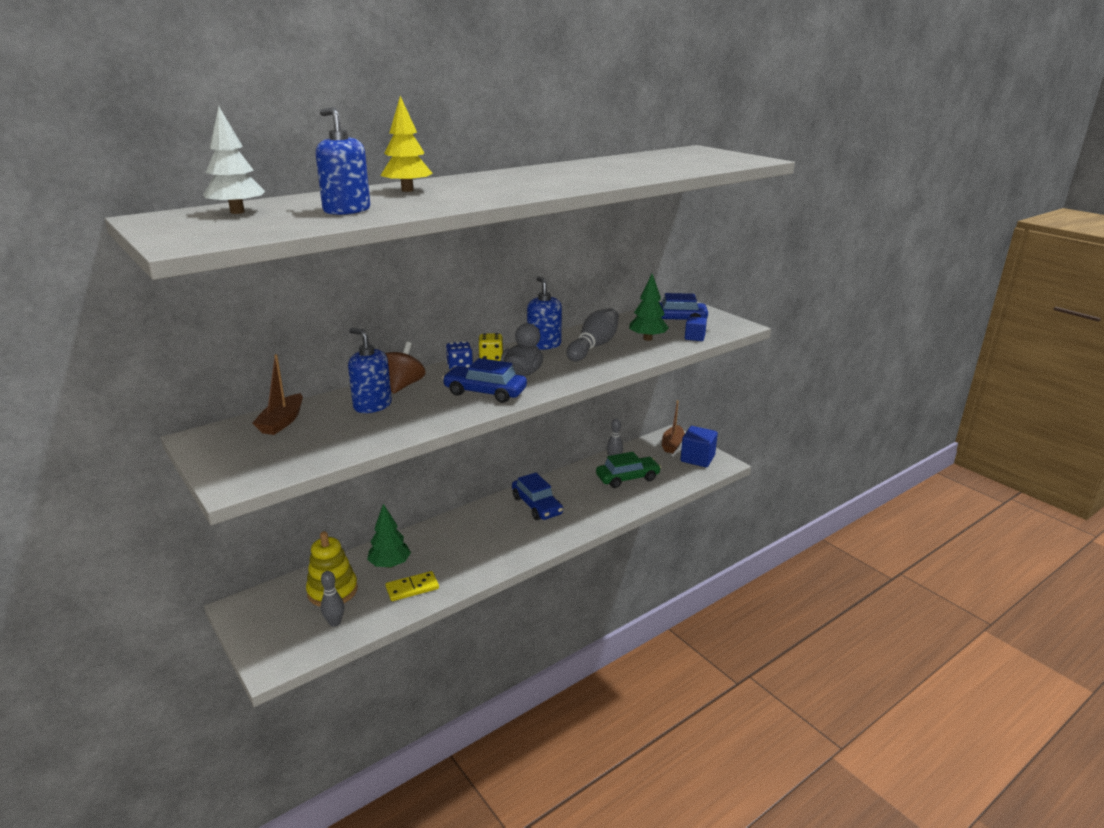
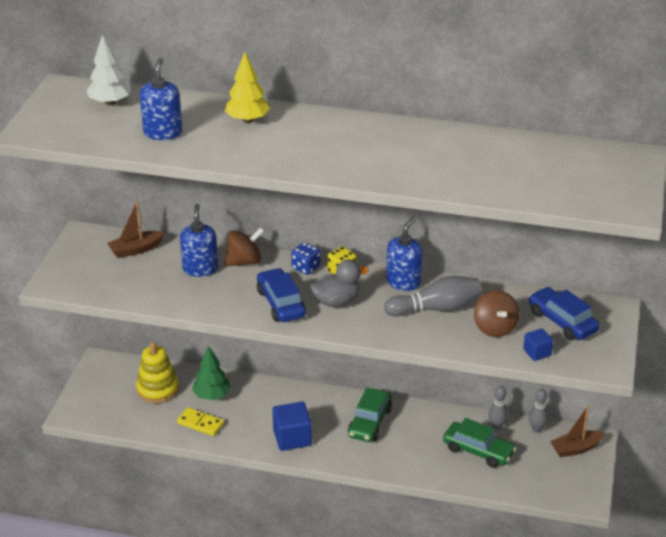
camera: 50 degrees right, 10 degrees up
grey bowling pin [321,571,344,627] -> grey bowling pin moved to [529,389,548,433]
blue car [512,473,563,520] -> green car [348,388,392,442]
green tree [629,274,669,341] -> brown spinning top [474,290,519,337]
blue cube [680,426,718,467] -> blue cube moved to [272,402,312,451]

